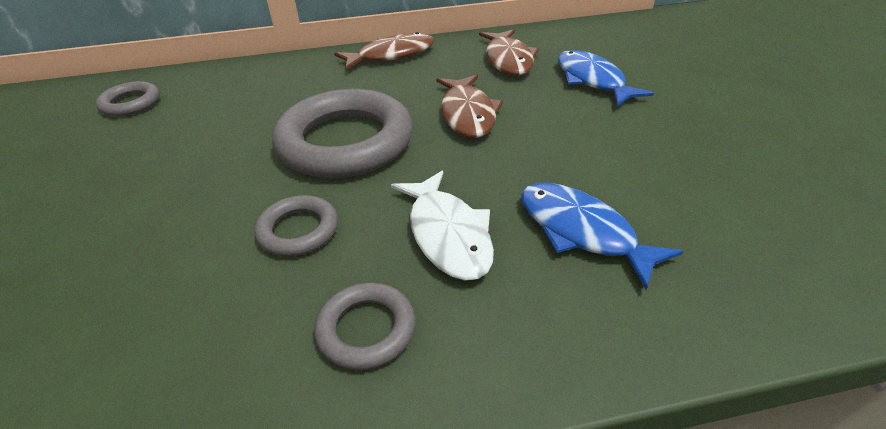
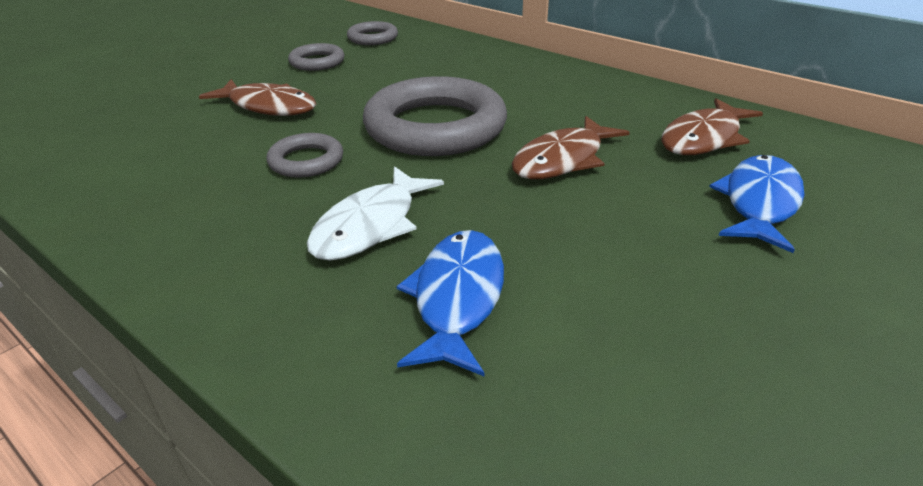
camera: 50 degrees right, 5 degrees down
grey ring [314,282,415,370] -> grey ring moved to [288,43,345,71]
brown fish [334,32,434,70] -> brown fish moved to [199,79,316,116]

